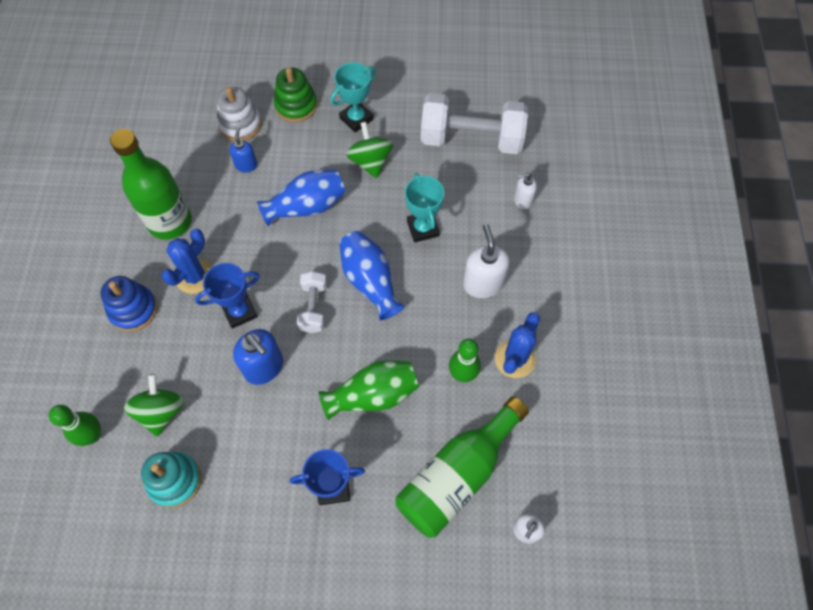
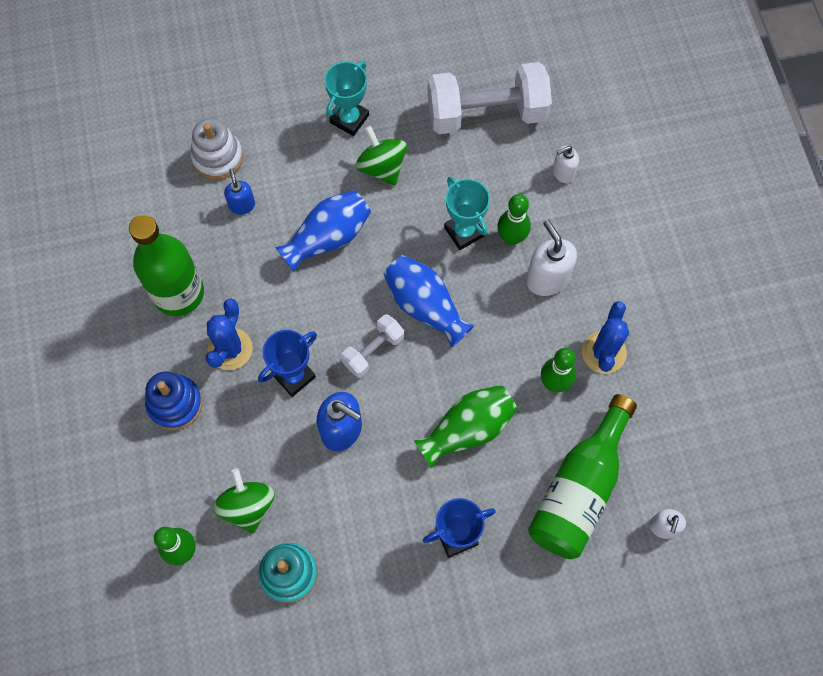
camera: 15 degrees left, 5 degrees up
green stacking toy [274,67,317,122] -> none
white dumbbell [297,271,327,333] -> white dumbbell turned 60 degrees clockwise [341,315,404,378]
none -> green bowling pin [497,194,531,245]

